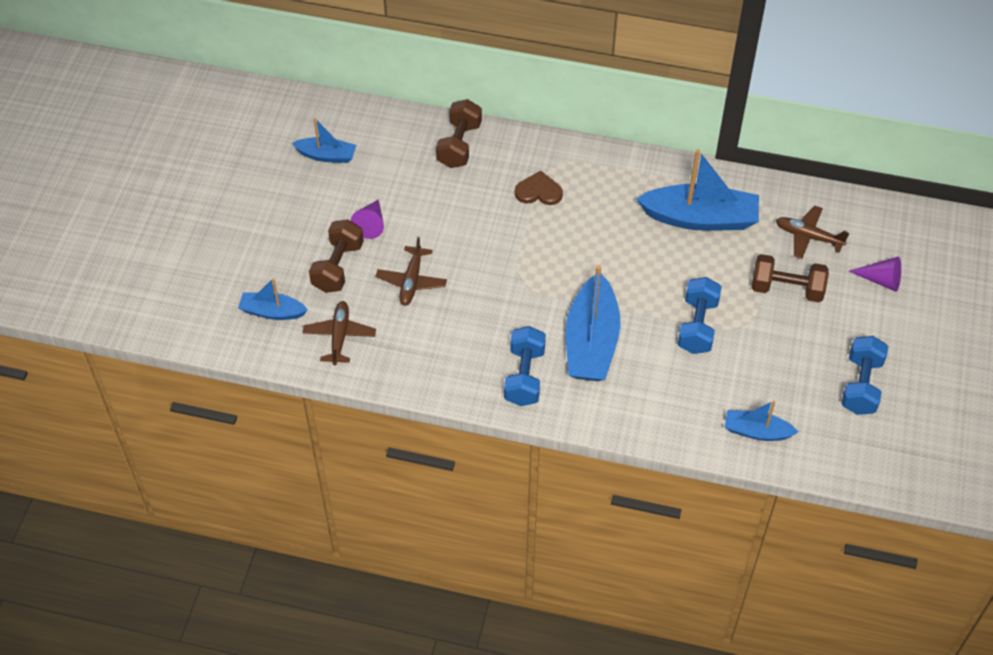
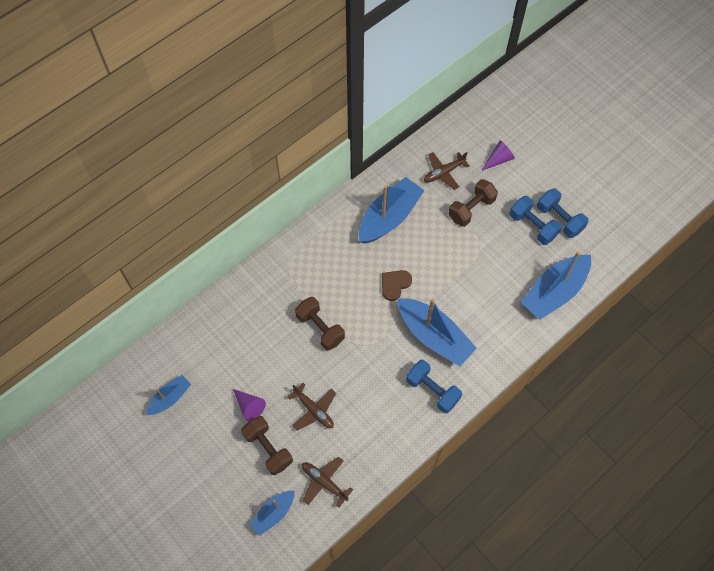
camera: 55 degrees left, 10 degrees up
brown dumbbell [436,99,482,168] -> brown dumbbell moved to [295,297,345,351]
brown heart [515,171,563,205] -> brown heart moved to [382,270,412,301]
blue dumbbell [678,277,722,354] -> blue dumbbell moved to [510,196,562,245]
blue boat [725,400,798,441] -> blue boat [521,251,591,320], size x1.83

